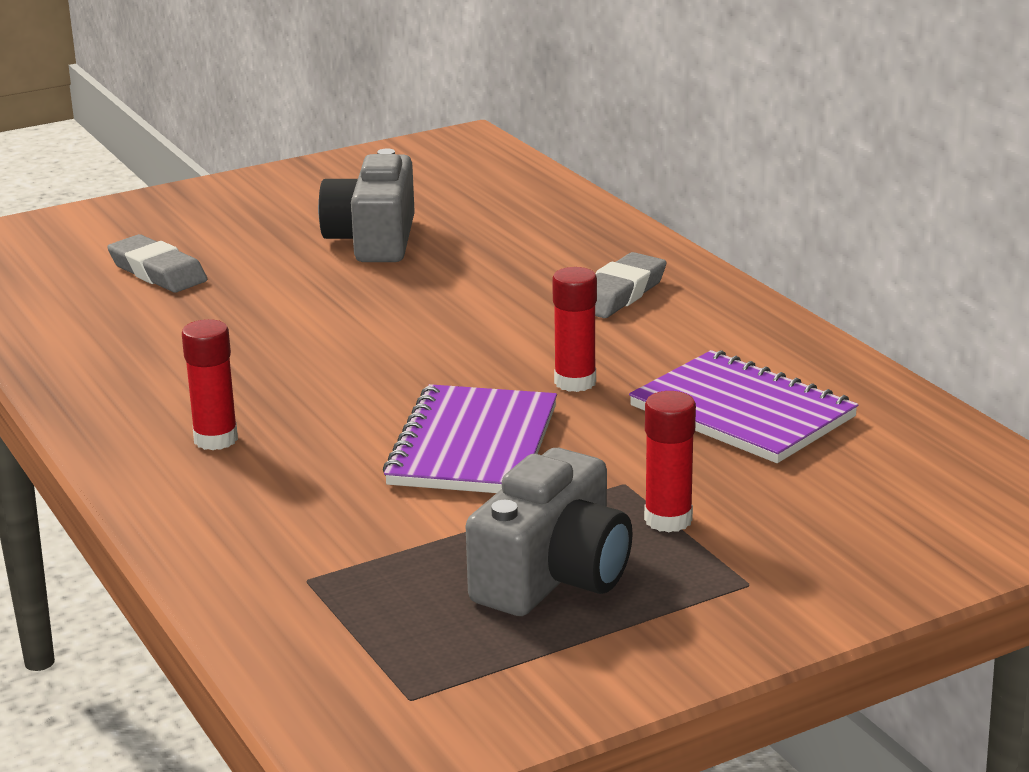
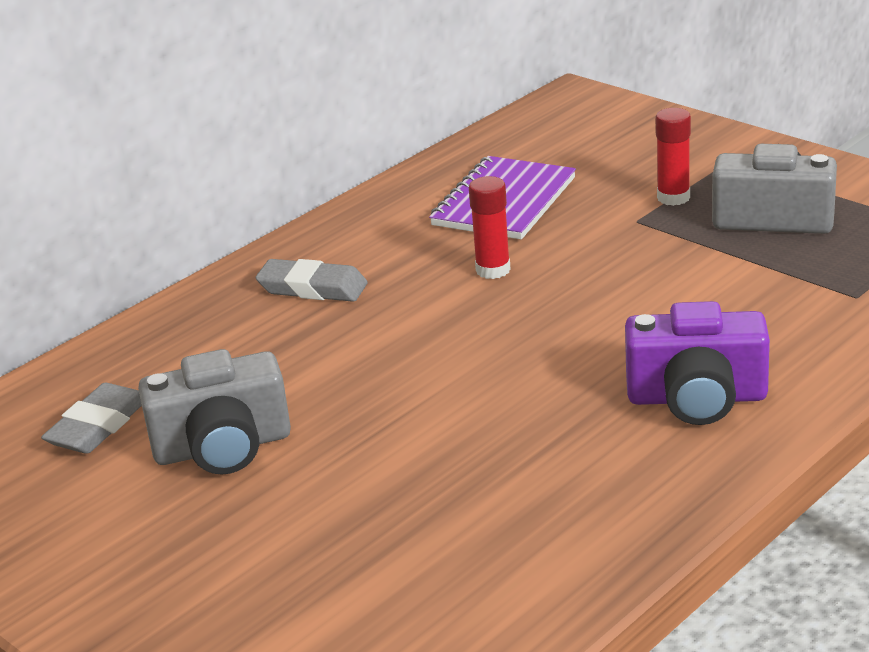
camera: 105 degrees left, 5 degrees up
grey eraser [107,234,207,293] -> grey eraser moved to [41,383,142,454]
red glue stick [182,319,238,450] -> purple camera [625,301,770,425]
purple notebook [383,384,557,493] -> none

